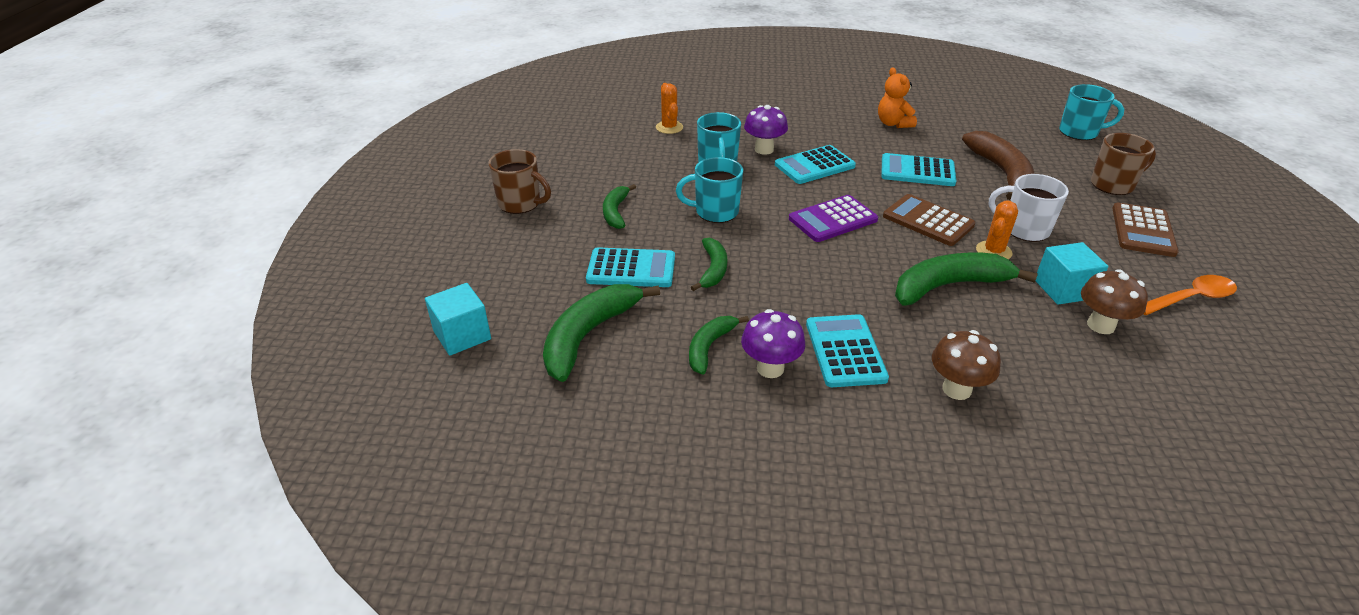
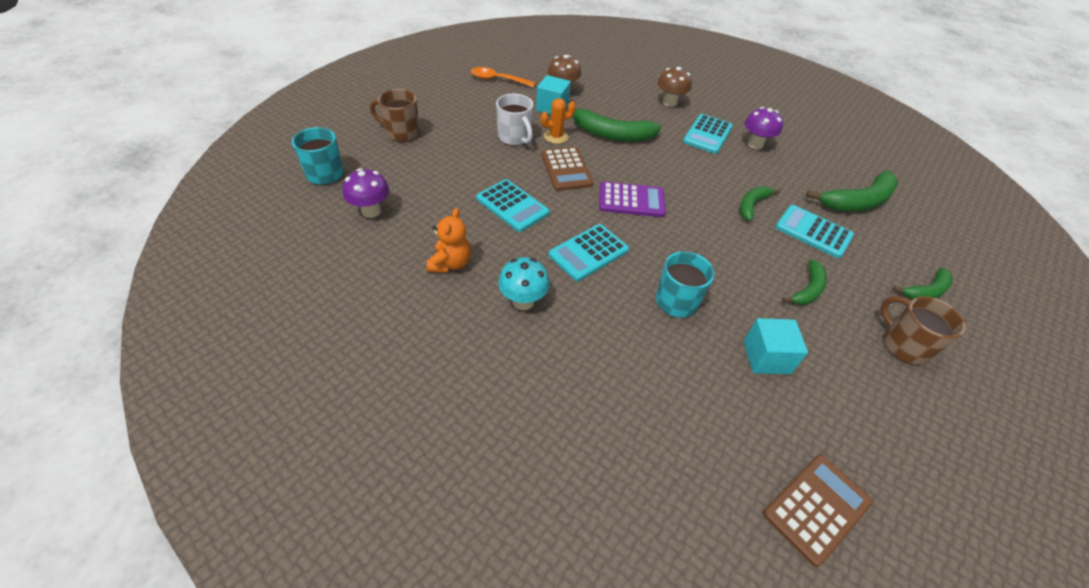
camera: 150 degrees left, 10 degrees up
turquoise cube [425,283,491,356] -> turquoise cube moved to [744,318,808,374]
orange cactus [656,83,683,134] -> none
turquoise mug [676,157,743,223] -> none
green banana [689,316,749,375] -> green banana moved to [893,268,953,299]
purple mushroom [744,105,788,155] -> purple mushroom moved to [343,168,389,218]
turquoise calculator [775,145,856,184] -> turquoise calculator turned 135 degrees clockwise [549,224,629,281]
brown banana [962,131,1035,200] -> none
brown calculator [1112,202,1179,257] -> brown calculator moved to [763,455,873,567]
none -> turquoise mushroom [498,257,550,310]

